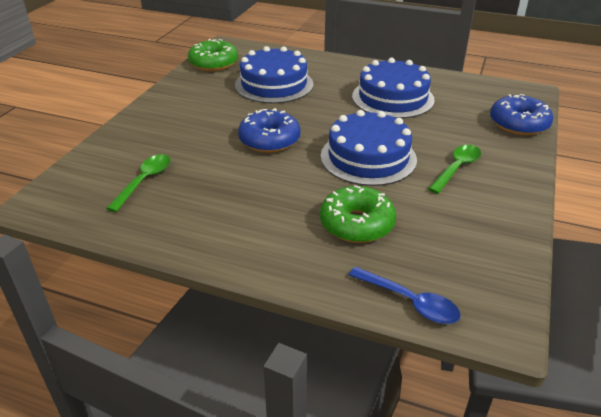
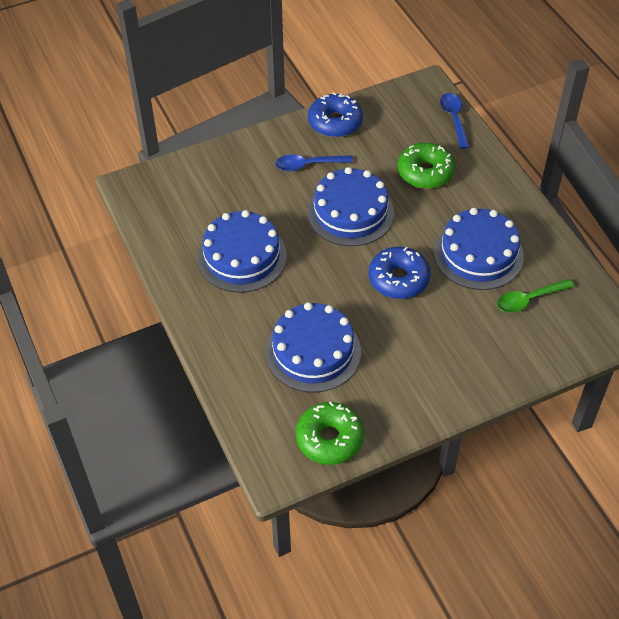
camera: 135 degrees left, 15 degrees up
green spoon [428,145,481,194] -> blue spoon [275,155,353,171]
blue donut [490,94,553,135] -> blue donut moved to [308,92,363,138]
none -> blue cake [434,208,524,290]

